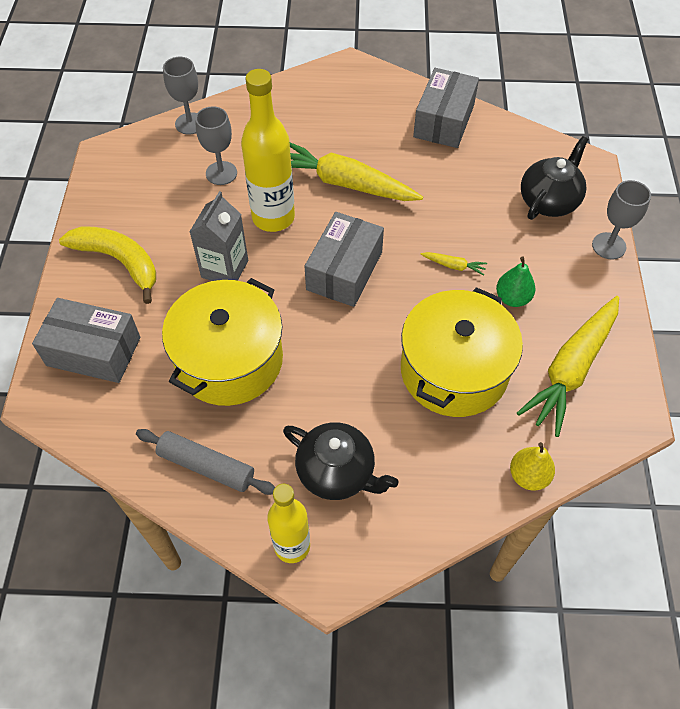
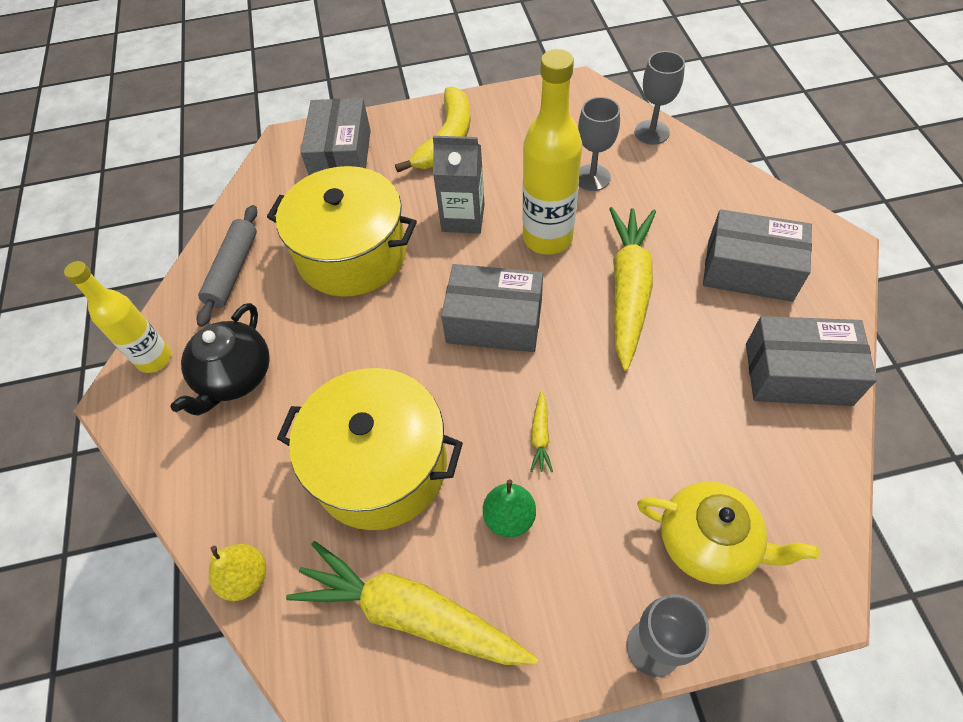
camera: 80 degrees right, 0 degrees up
black teapot [521,136,588,220] -> yellow teapot [637,482,820,585]
none -> grey box [703,209,812,302]

